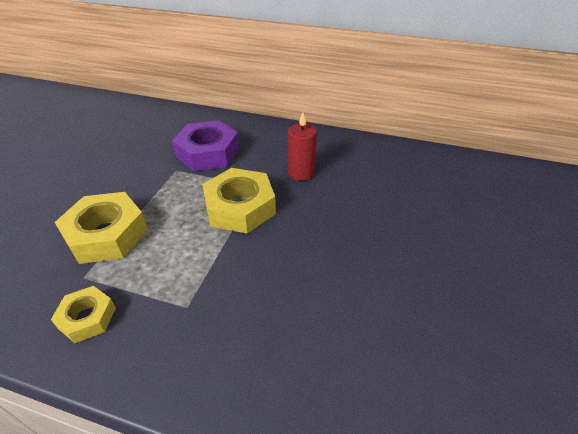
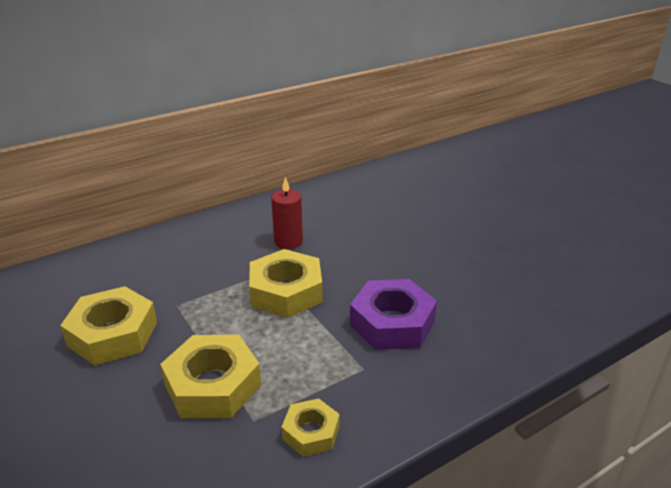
camera: 50 degrees left, 10 degrees down
purple nut [172,120,239,172] -> purple nut moved to [350,279,437,350]
none -> yellow nut [60,286,157,366]

